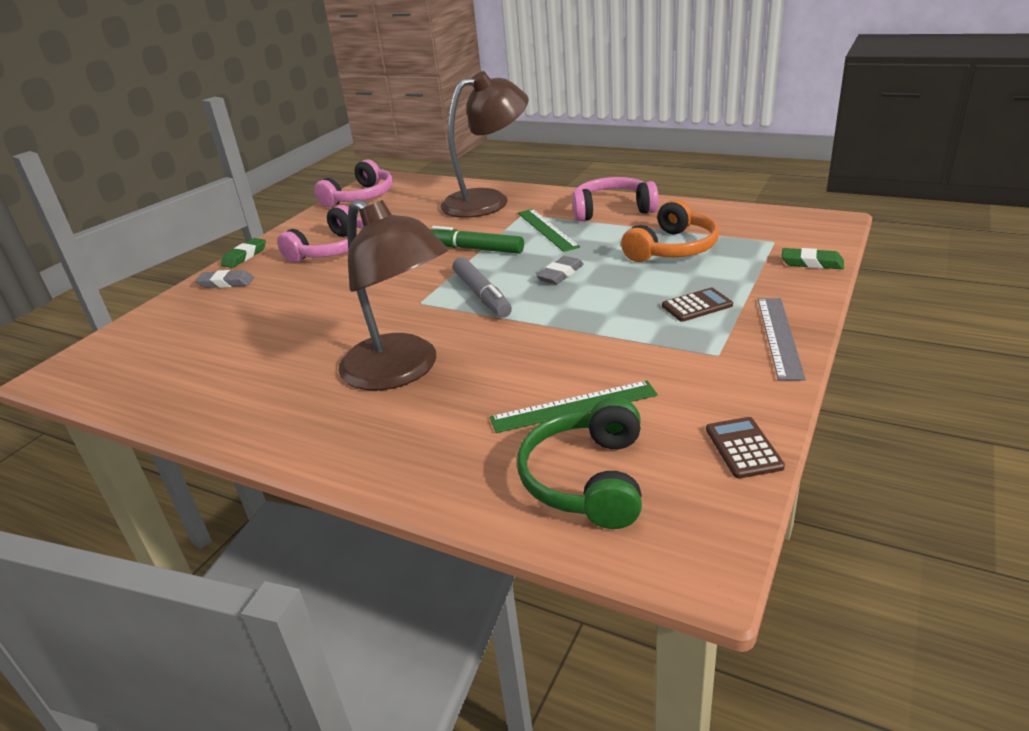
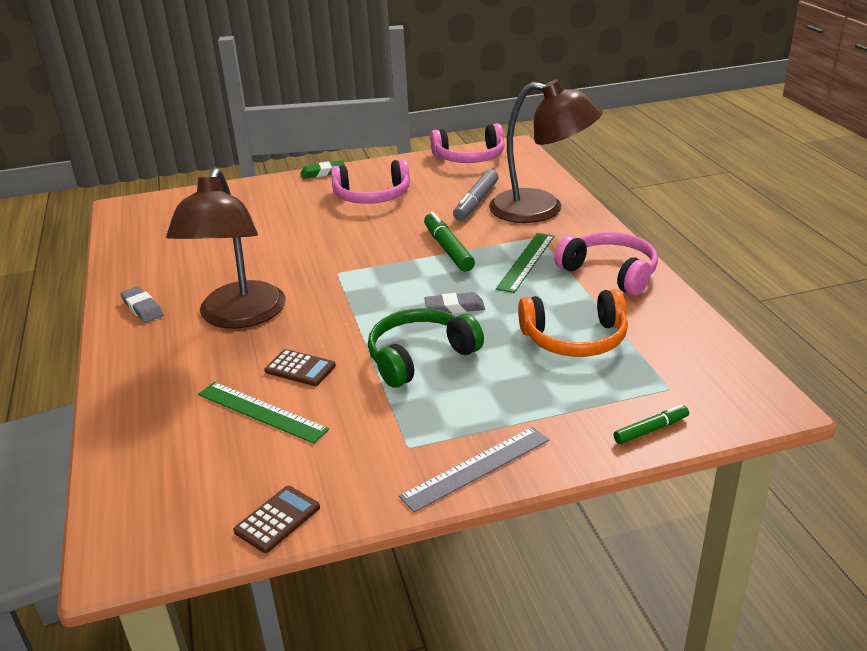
camera: 45 degrees right, 0 degrees up
grey eraser [195,270,254,288] -> grey eraser moved to [120,286,163,323]
grey marker [453,257,512,318] -> grey marker moved to [453,169,499,221]
green headphones [517,397,642,529] -> green headphones moved to [368,308,484,388]
brown calculator [662,288,733,322] -> brown calculator moved to [264,349,336,386]
green eraser [781,248,844,269] -> green marker [614,405,689,444]

